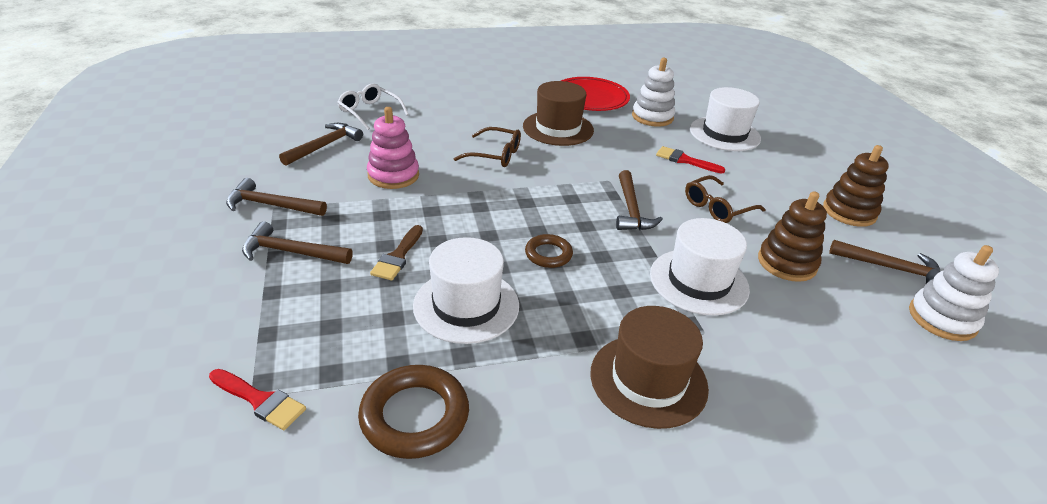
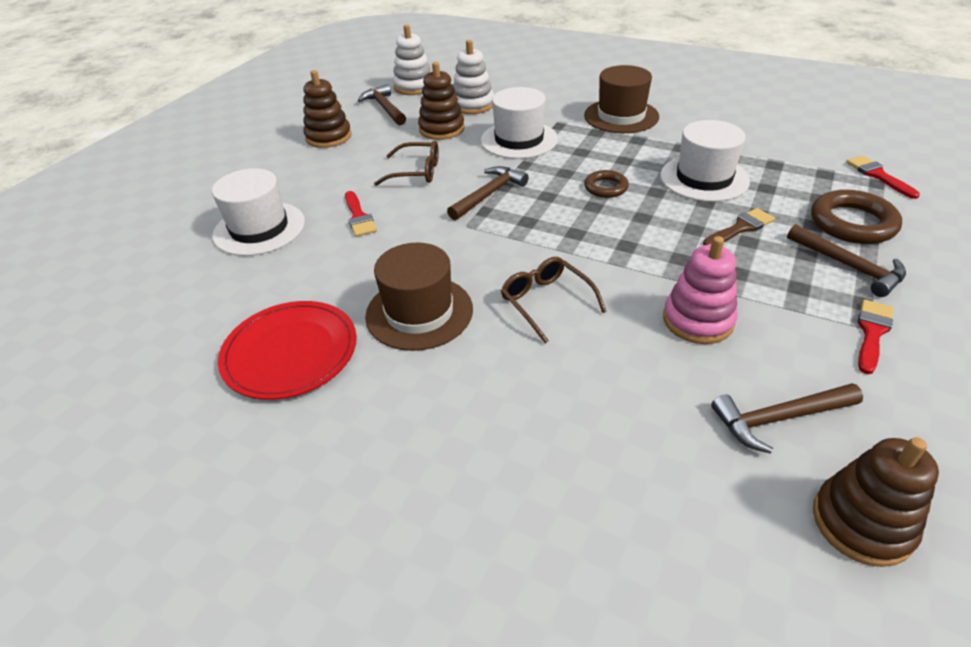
camera: 135 degrees left, 5 degrees up
brown hammer [226,178,327,216] -> red brush [857,300,893,374]
white glasses [337,84,409,130] -> none
brown ring [358,365,469,459] -> brown ring moved to [811,190,902,244]
white stacking toy [632,58,675,127] -> white stacking toy moved to [453,40,494,114]
none -> brown stacking toy [813,437,939,567]

